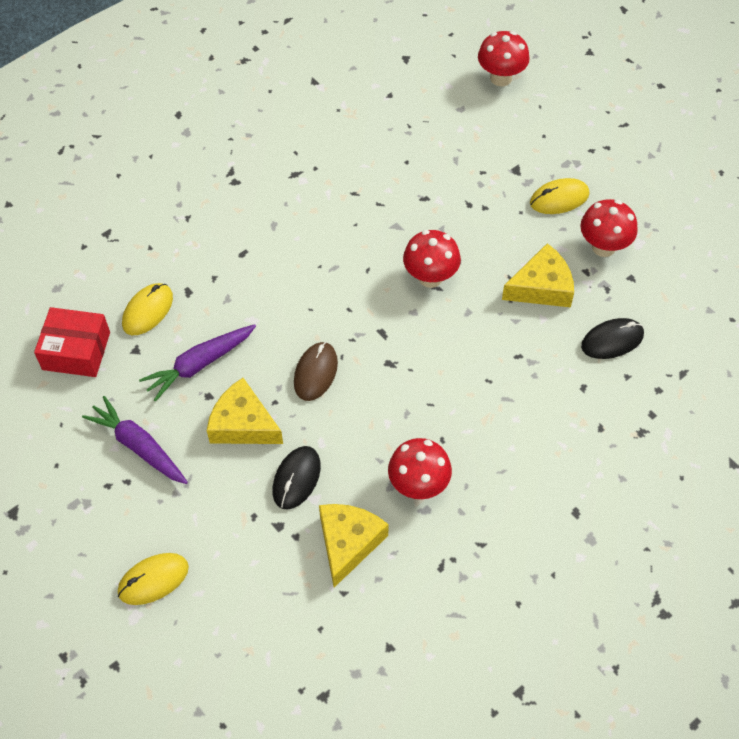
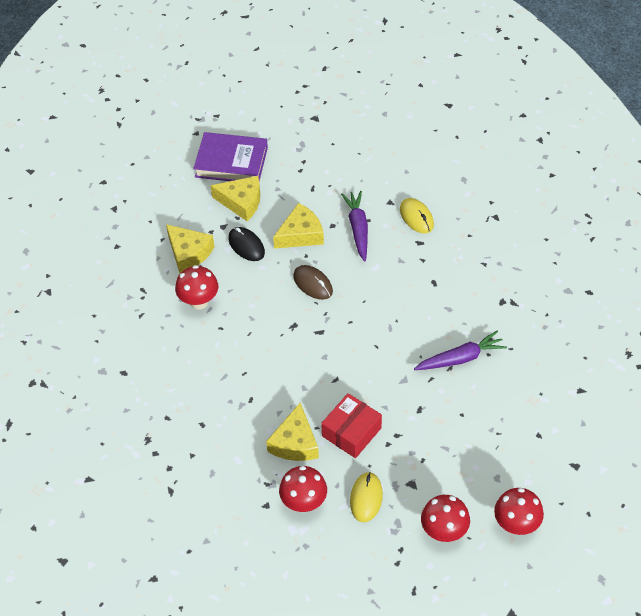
camera: 120 degrees right, 5 degrees down
red box [34,307,110,377] -> red box moved to [321,393,382,458]
purple carrot [82,396,188,484] -> purple carrot moved to [414,331,507,370]
yellow mouse [118,553,189,605] -> purple book [193,132,268,181]
red mushroom [403,230,461,288] -> red mushroom moved to [421,495,470,542]
black mouse [581,318,644,359] -> none
none -> yellow cheese [210,176,260,221]

